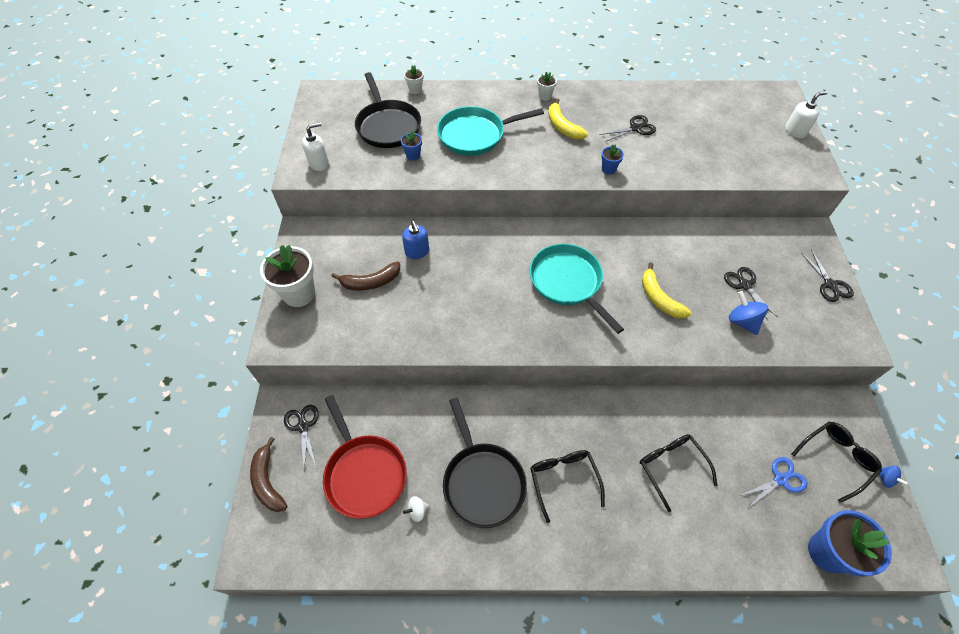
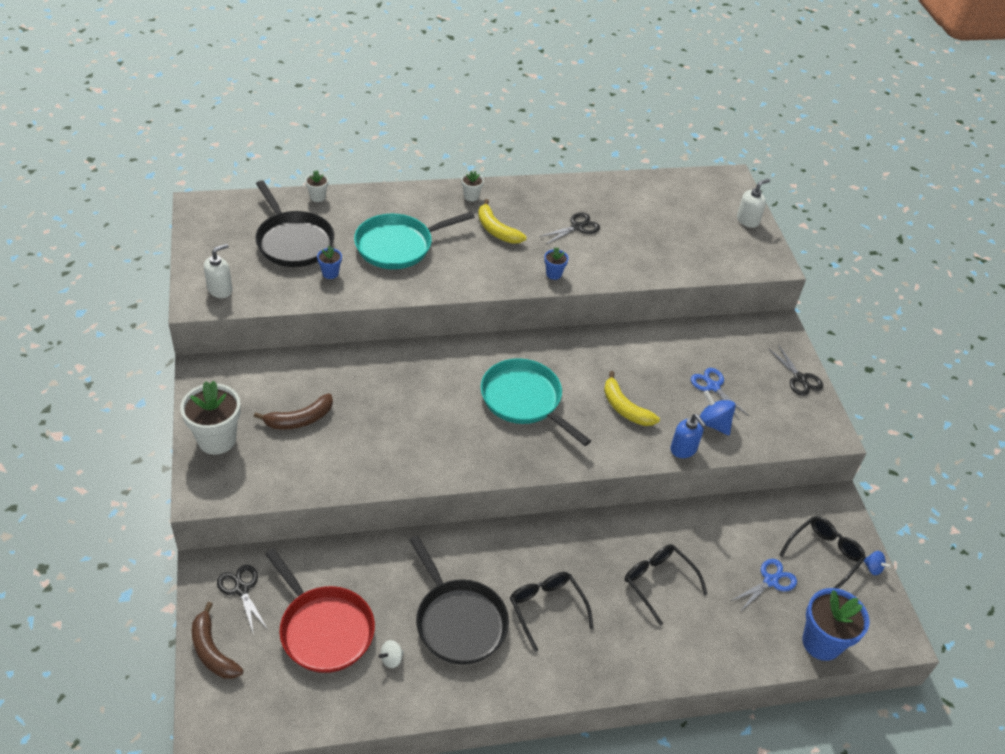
camera: 15 degrees left, 10 degrees down
blue soap dispenser [402,221,429,259] -> blue soap dispenser moved to [670,414,706,458]
black scissors [724,267,778,320] -> blue scissors [691,368,749,420]

